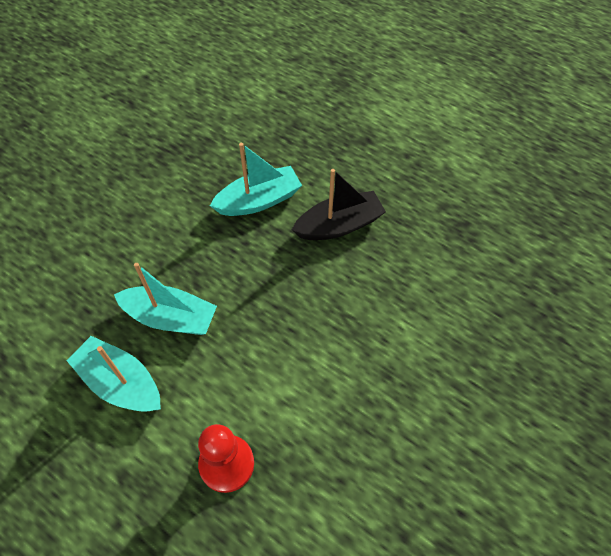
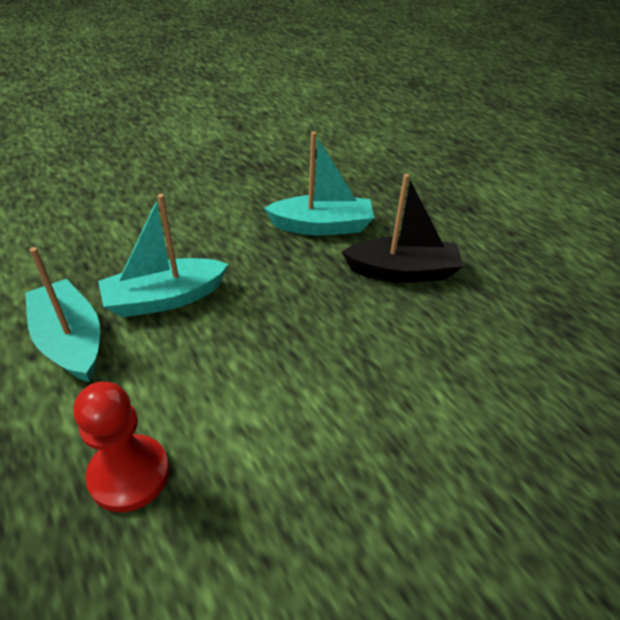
camera: 20 degrees right, 15 degrees down
turquoise boat [114,263,217,335] -> turquoise boat turned 120 degrees clockwise [98,194,229,318]

